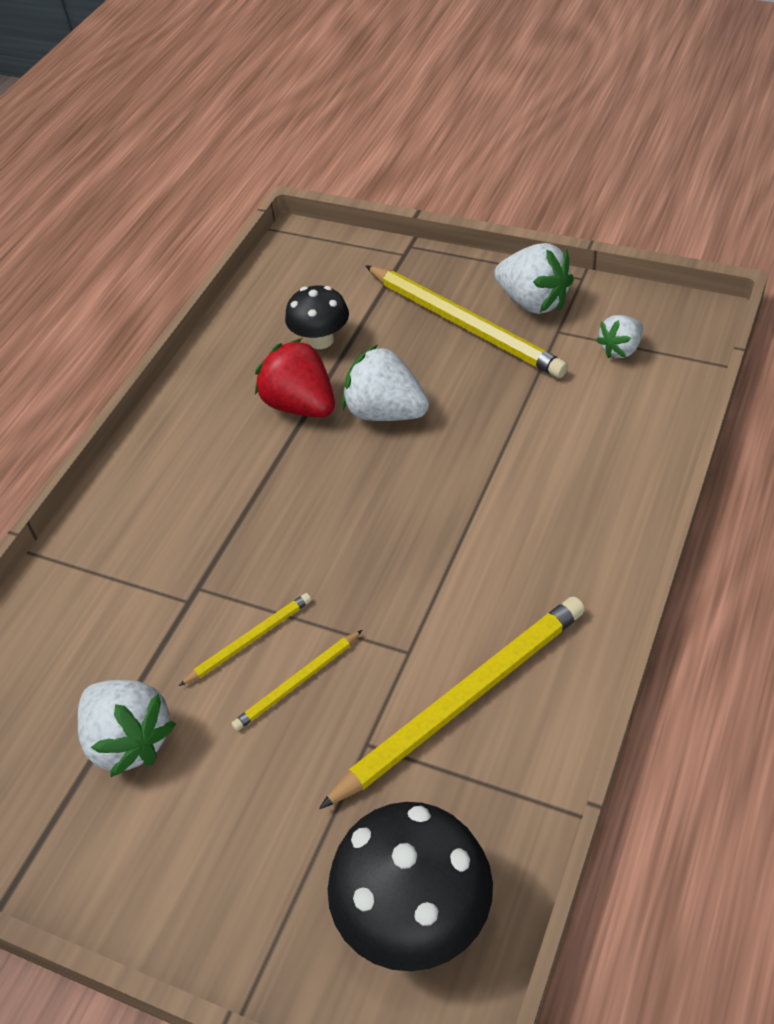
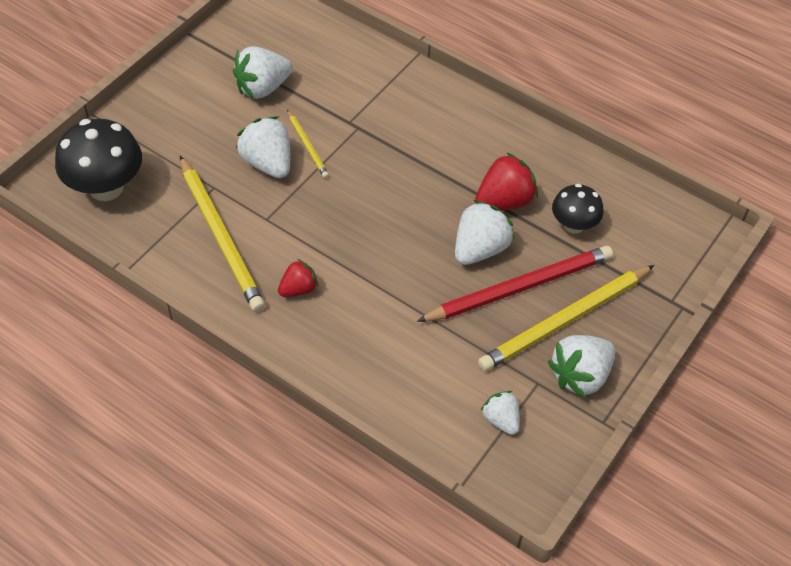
camera: 95 degrees right, 5 degrees up
yellow pencil [231,630,362,731] -> white strawberry [236,116,290,178]
none -> red strawberry [278,259,318,297]
none -> red pencil [417,246,613,322]

